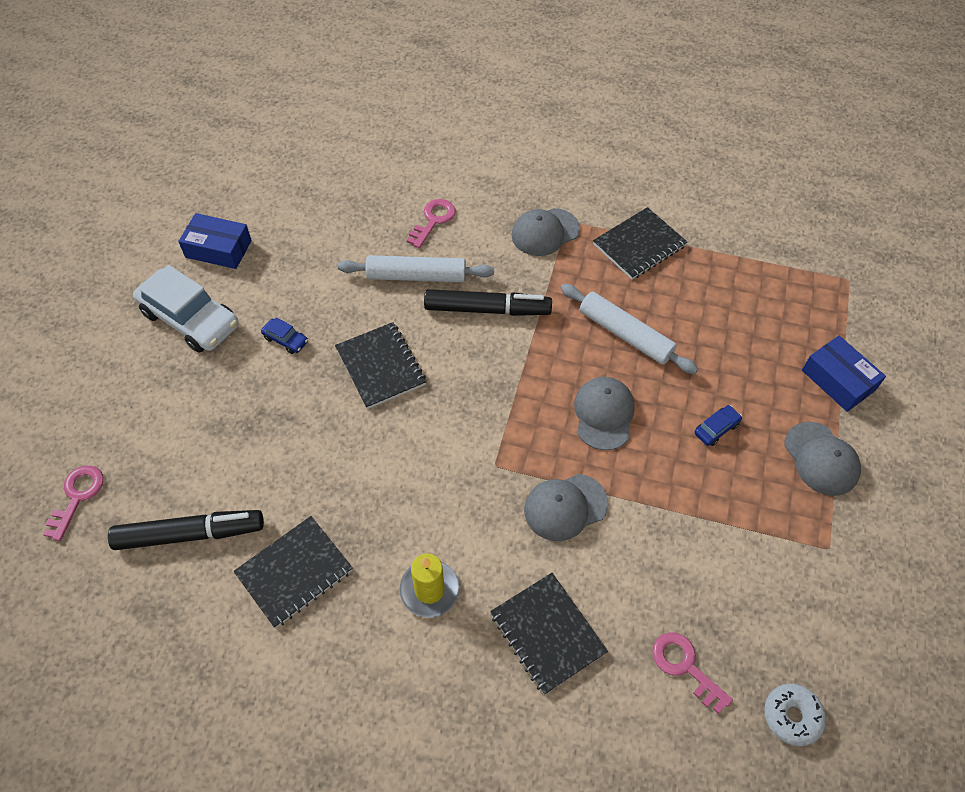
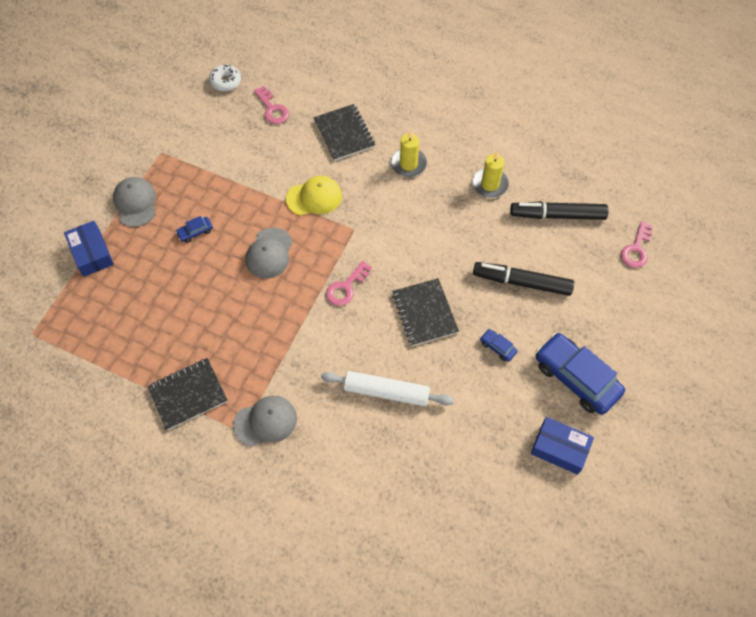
camera: 170 degrees left, 5 degrees up
white car [133,265,239,353] -> blue car [536,333,625,415]
black notebook [234,516,353,628] -> yellow candle [472,151,509,198]
pink key [407,199,456,248] -> pink key moved to [326,261,372,306]
black marker [424,289,552,316] -> black marker moved to [473,262,574,296]
grey cap [524,474,608,541] -> yellow cap [286,176,342,216]
white rolling pin [561,284,698,374] -> none

